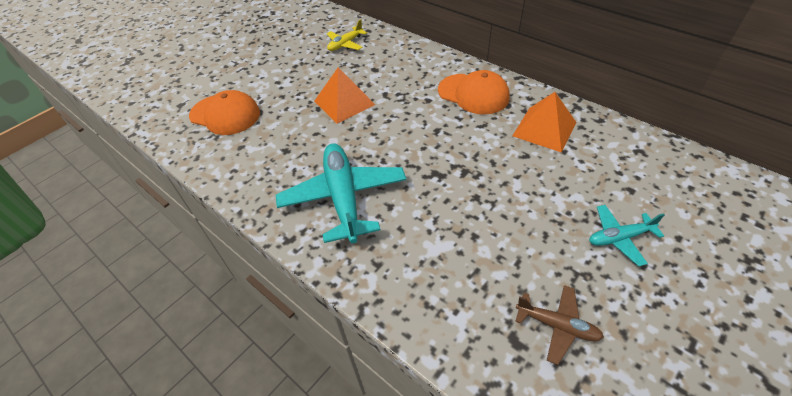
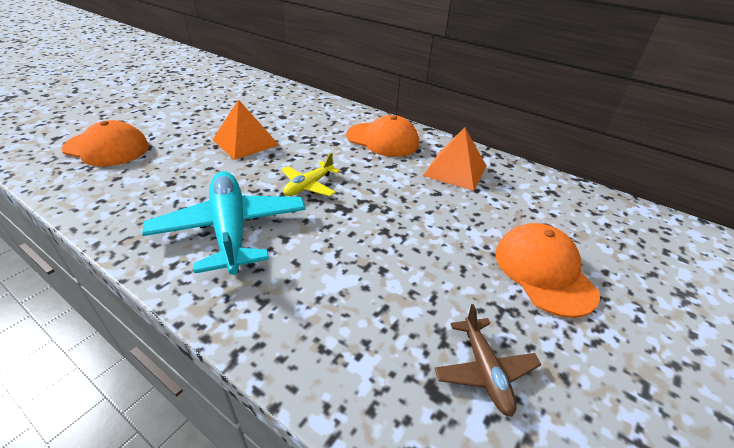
camera: 10 degrees left, 10 degrees down
yellow plane [327,19,367,51] -> yellow plane moved to [282,153,340,196]
brown plane [515,285,604,365] -> brown plane turned 60 degrees clockwise [434,304,542,417]
turquoise plane [589,205,665,266] -> orange cap [495,223,600,318]

